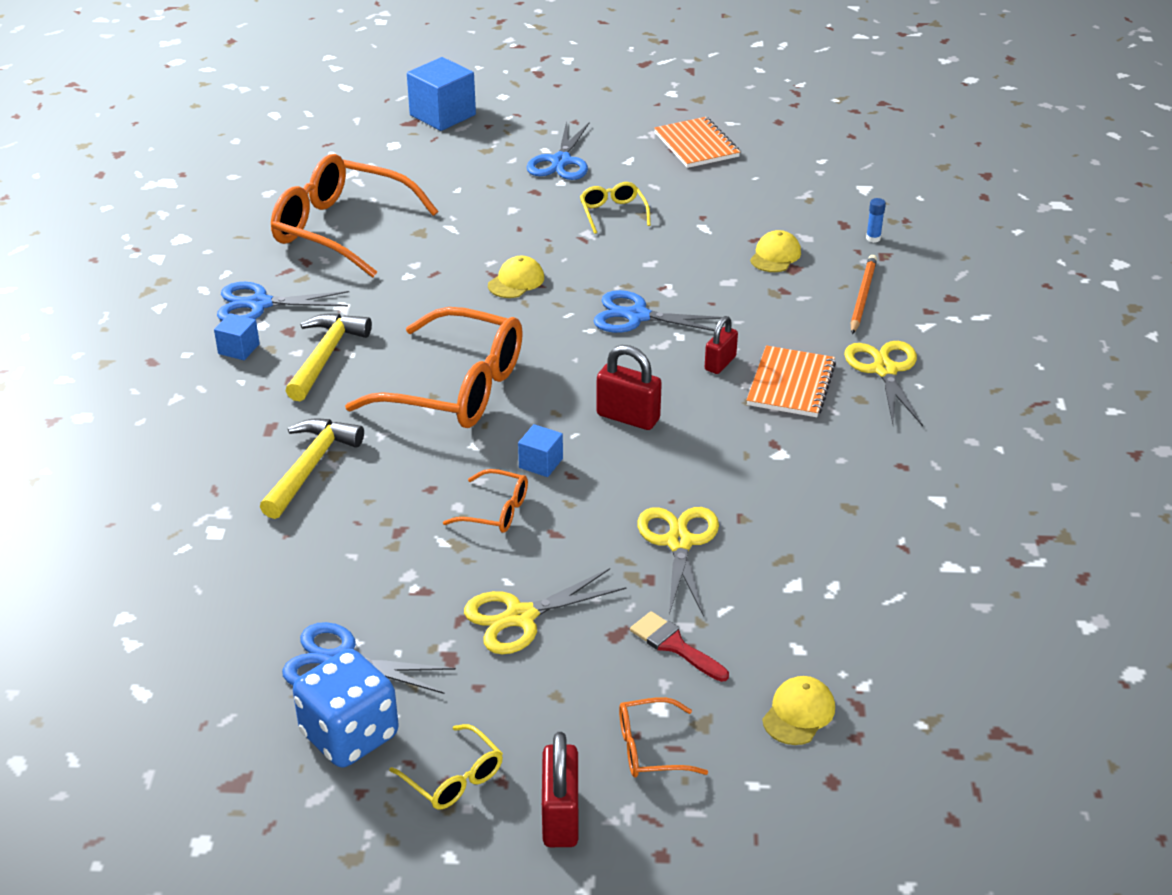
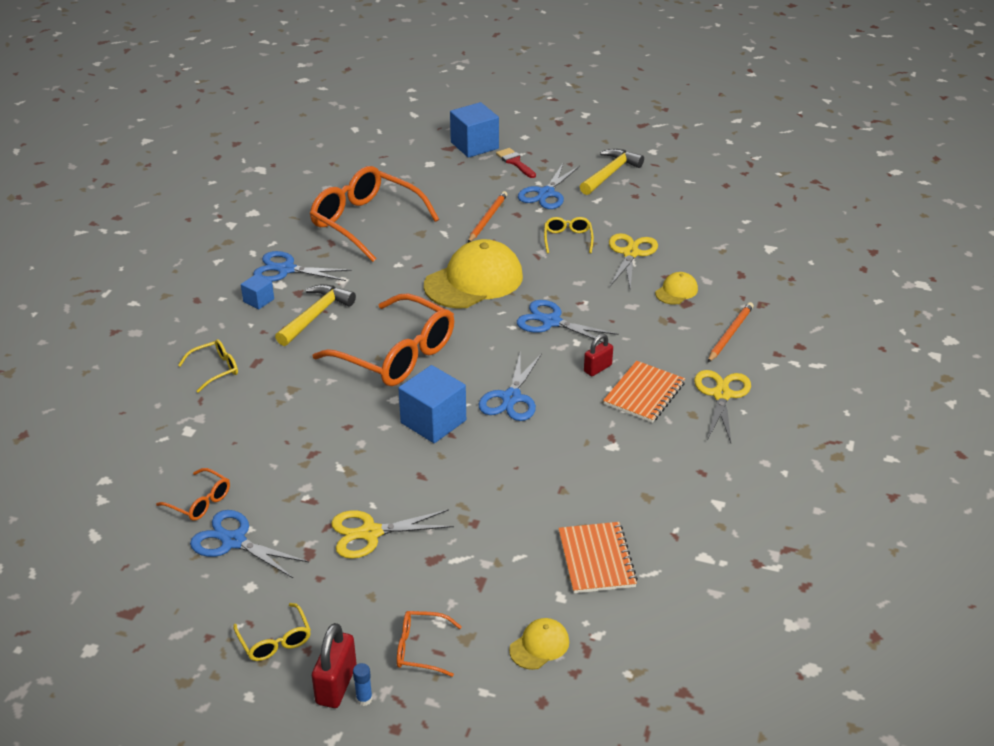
camera: 15 degrees right, 0 degrees up
yellow hammer [260,418,364,519] -> yellow hammer moved to [580,149,644,195]
blue dice [293,649,399,767] -> none
orange glasses [443,469,528,533] -> orange glasses moved to [156,468,230,521]
yellow cap [488,256,544,298] -> yellow cap [424,239,523,309], size x2.20
blue cube [518,424,563,477] -> blue cube [398,365,466,443], size x1.91
red padlock [596,345,662,430] -> blue scissors [479,353,542,421]
red brush [630,611,729,682] -> red brush moved to [496,148,536,178]
yellow scissors [637,507,719,617] -> yellow scissors moved to [609,233,658,289]
orange notebook [654,117,740,168] -> orange notebook moved to [558,522,638,593]
blue glue stick [866,198,886,243] -> blue glue stick moved to [353,663,373,706]
none -> yellow glasses [178,339,238,393]
none -> orange pencil [468,191,507,243]

